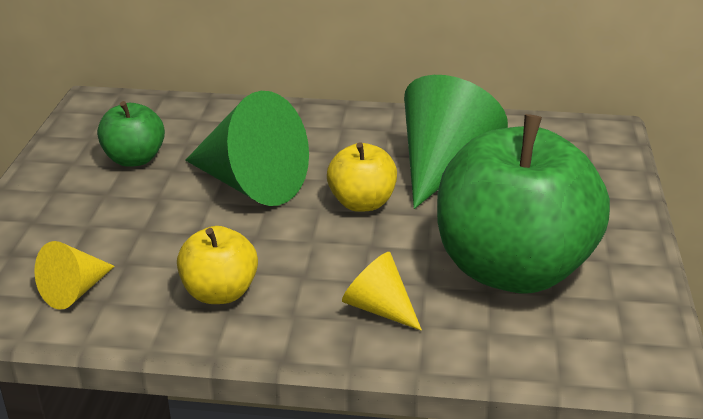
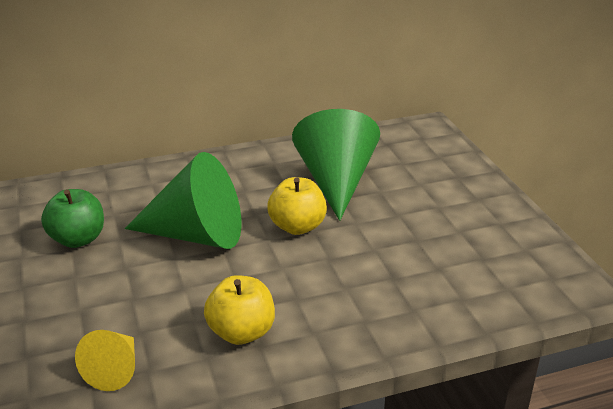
camera: 25 degrees left, 0 degrees up
yellow cone [342,252,422,331] -> none
green apple [437,114,610,294] -> none

